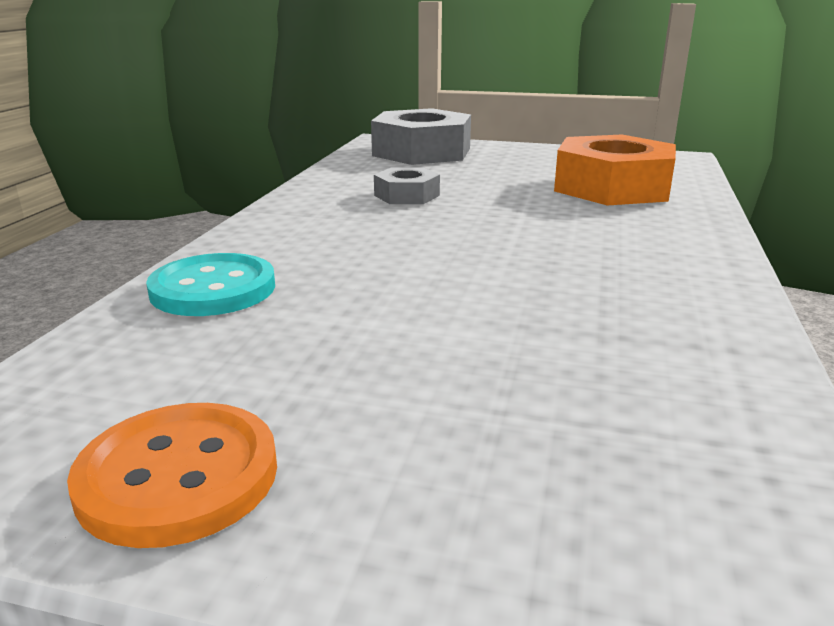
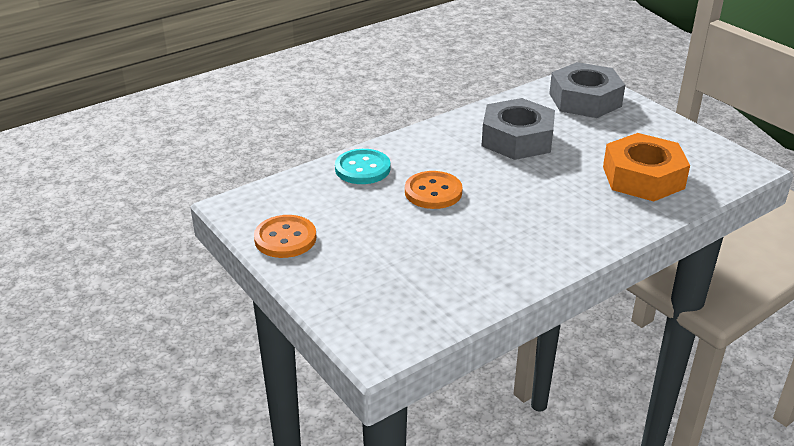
camera: 40 degrees right, 10 degrees up
grey nut [374,167,440,204] -> grey nut [482,98,555,160], size x1.96
none -> orange button [405,171,463,209]

